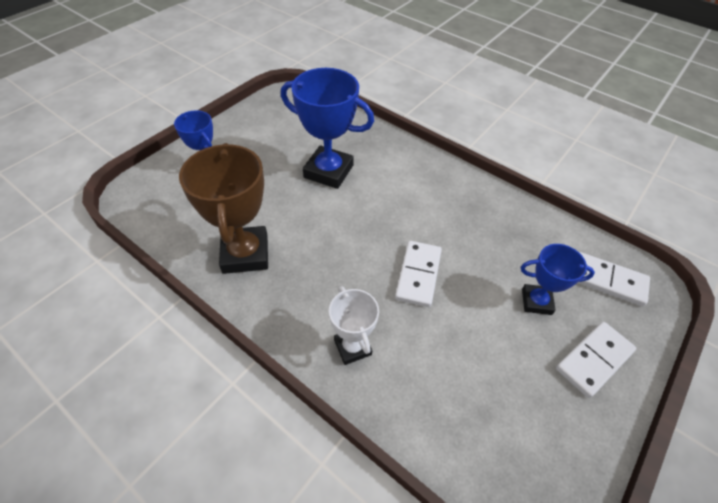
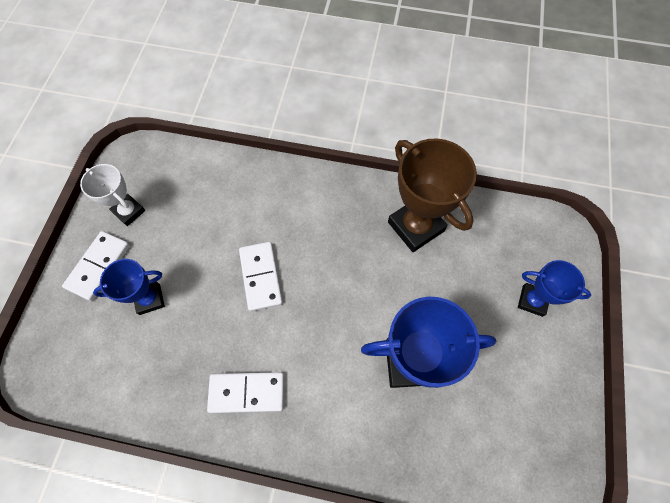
camera: 155 degrees right, 15 degrees up
white trophy [329,286,379,365] -> white trophy moved to [80,164,145,226]
white domino [578,252,650,306] -> white domino moved to [207,372,284,413]

